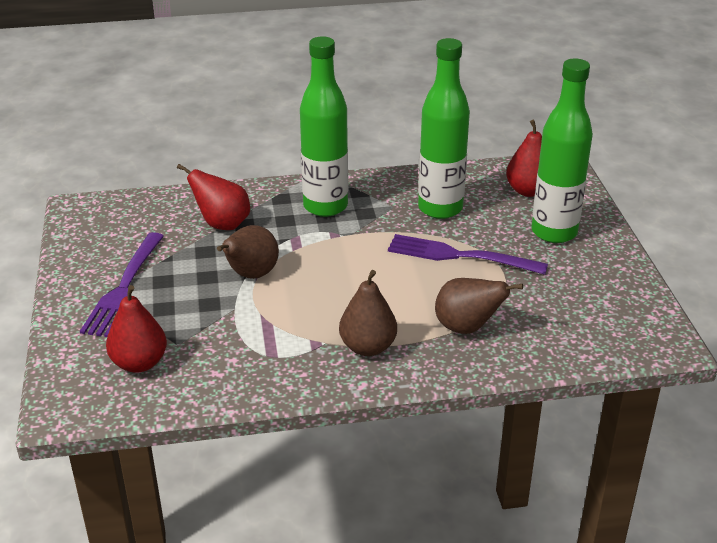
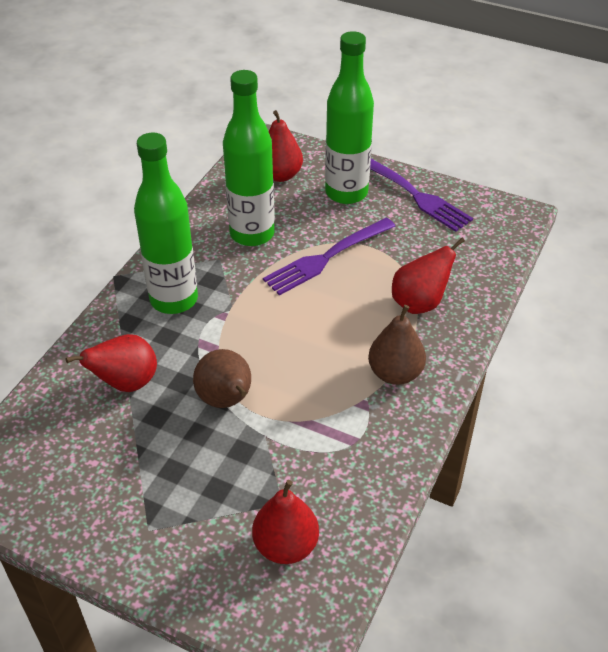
camera: 55 degrees left, 10 degrees up
purple fork [80,232,164,337] -> purple fork moved to [370,159,473,232]
brown pear [435,278,523,334] -> red pear [392,238,465,314]

